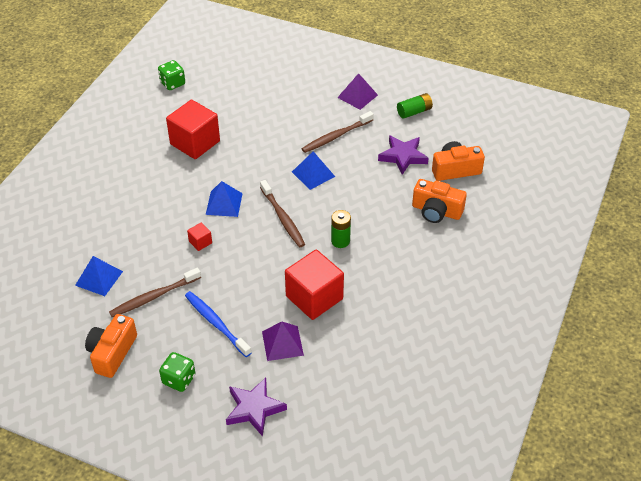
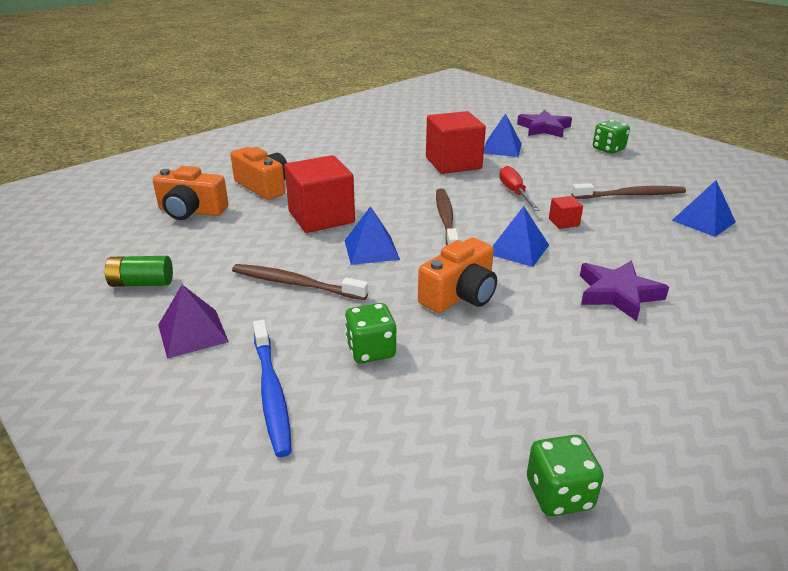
camera: 155 degrees left, 15 degrees down
orange camera [85,314,137,378] -> orange camera moved to [418,238,497,313]
red cube [166,100,220,159] -> red cube moved to [284,155,355,233]
blue toothbrush [185,291,252,357] -> blue toothbrush moved to [253,320,292,457]
purple pyramid [262,321,304,361] -> blue pyramid [484,114,522,157]
brown toothbrush [302,111,374,153] -> brown toothbrush turned 150 degrees counterclockwise [232,264,368,300]
green battery [331,210,351,248] -> none
purple star [378,135,429,175] -> purple star moved to [580,261,669,321]
none -> green dice [345,303,396,363]
none -> red screwdriver [499,166,540,211]

